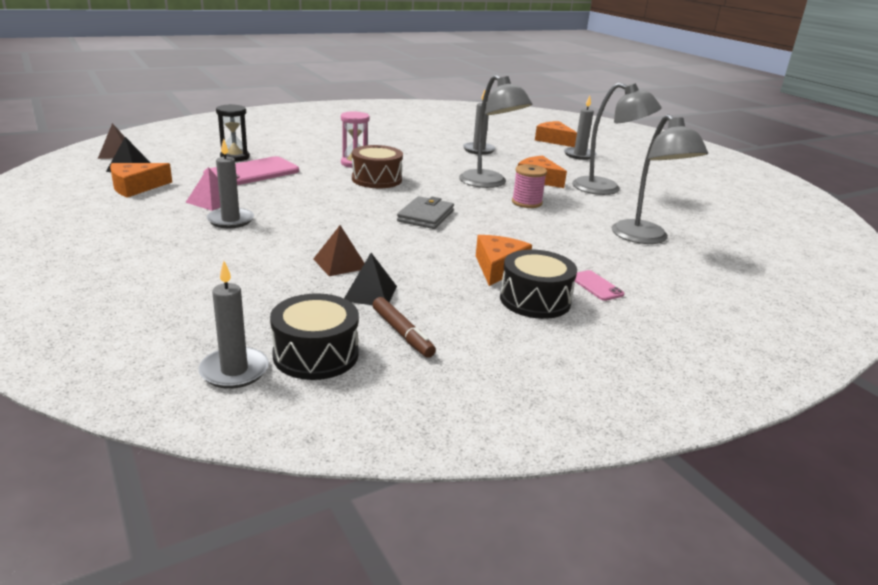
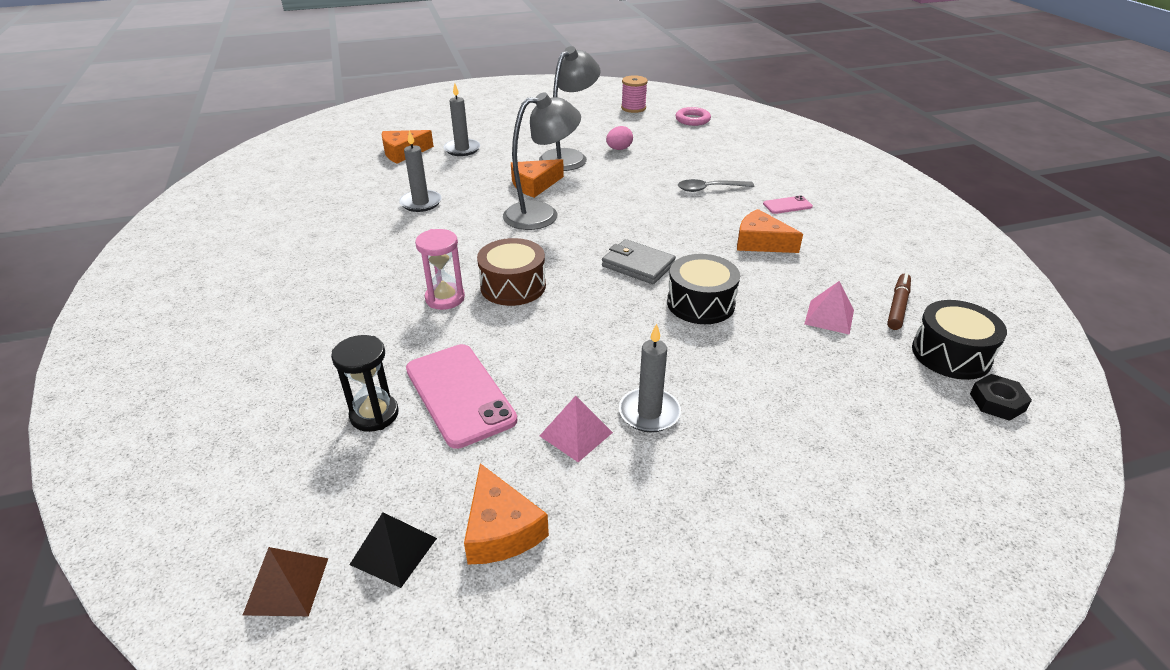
camera: 75 degrees left, 10 degrees up
grey candle [198,261,269,389] -> black nut [970,374,1032,421]
brown pyramid [313,225,364,276] -> none
black pyramid [344,253,397,305] -> pink pyramid [805,281,854,335]
brown marker [373,297,436,358] -> brown marker turned 45 degrees counterclockwise [887,273,911,330]
black drum [500,250,577,319] -> black drum moved to [667,254,740,324]
pink spool [512,164,547,208] -> pink spool moved to [621,75,648,113]
grey lamp [612,114,708,244] -> none
none -> pink egg [606,126,633,150]
none -> pink ring [675,107,711,126]
none -> grey spoon [678,179,754,192]

